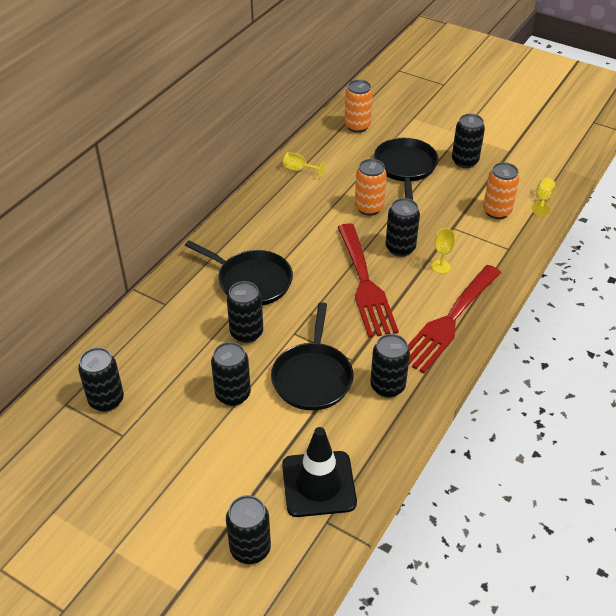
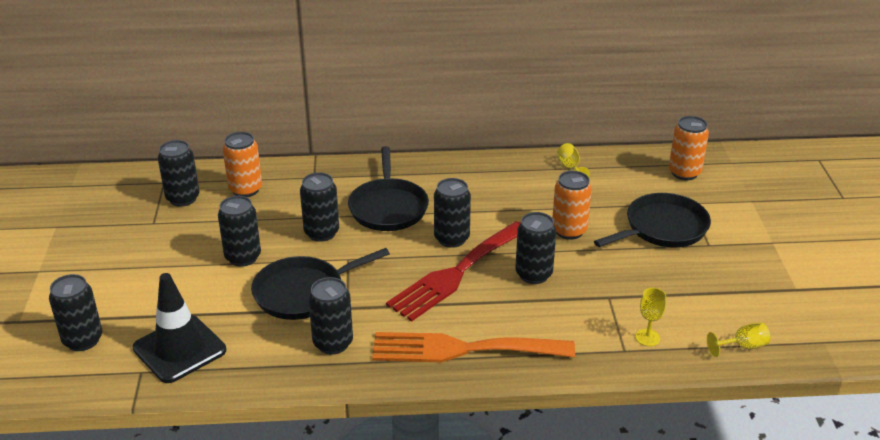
camera: 55 degrees right, 10 degrees down
red fork [408,265,501,373] -> orange fork [372,332,575,362]
yellow goblet [432,228,455,274] -> yellow goblet moved to [636,288,666,346]
black can [452,114,485,168] -> black can moved to [434,178,471,248]
orange can [483,162,520,219] -> orange can moved to [223,132,262,197]

